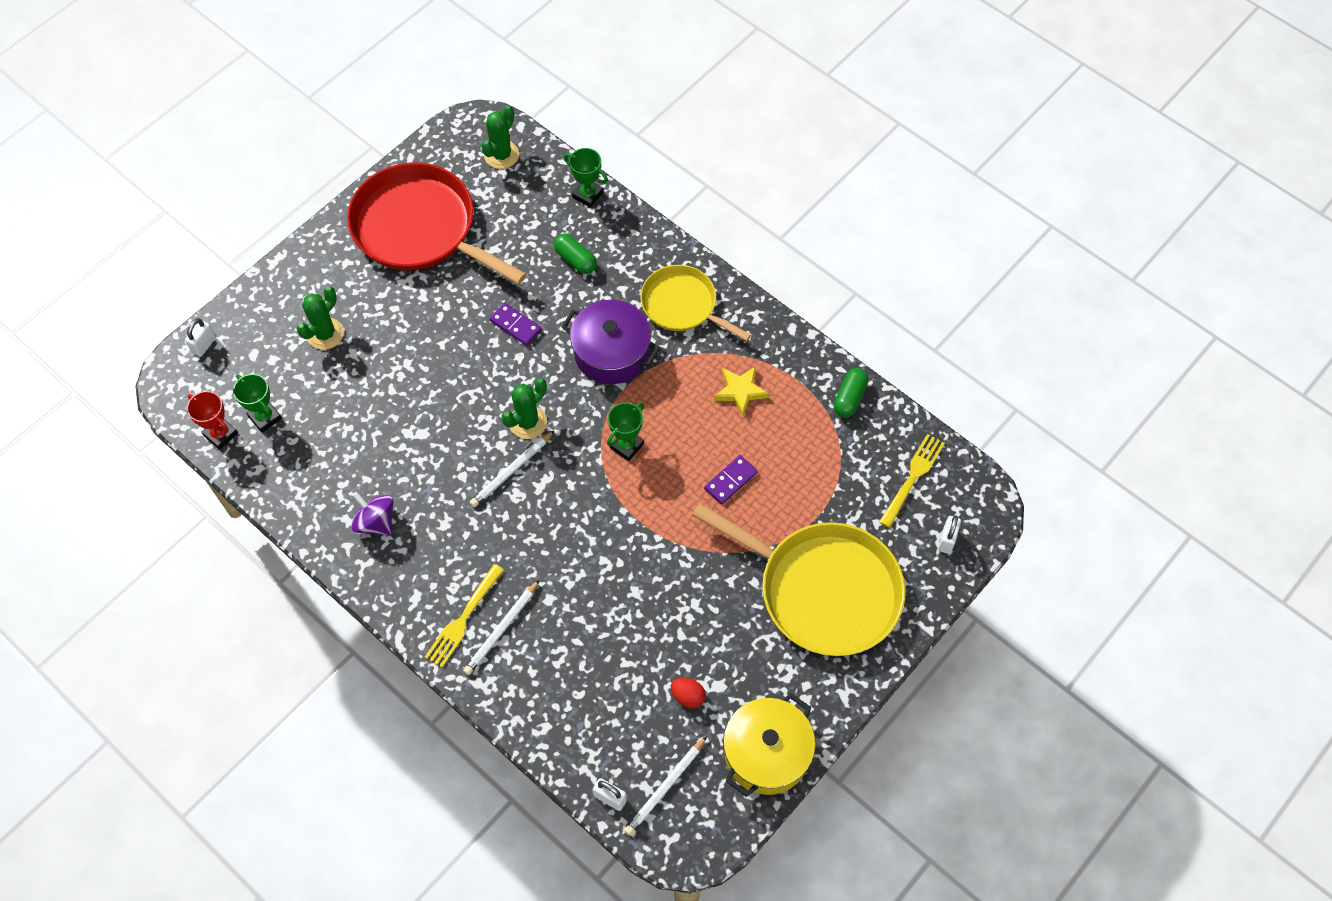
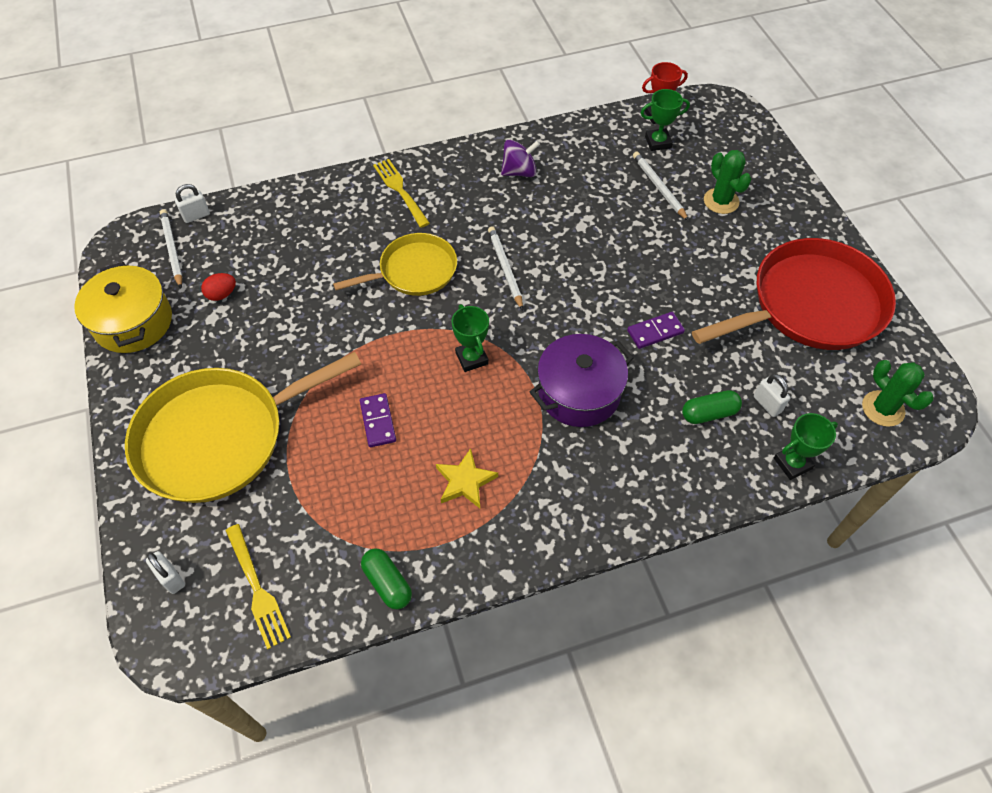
camera: 120 degrees right, 5 degrees down
white padlock [185,318,216,357] -> white padlock moved to [754,374,790,417]
white pencil [463,579,540,675] -> white pencil moved to [633,152,689,221]
green cactus [501,378,547,439] -> none
yellow pan [640,265,751,341] -> yellow pan moved to [333,233,457,296]

